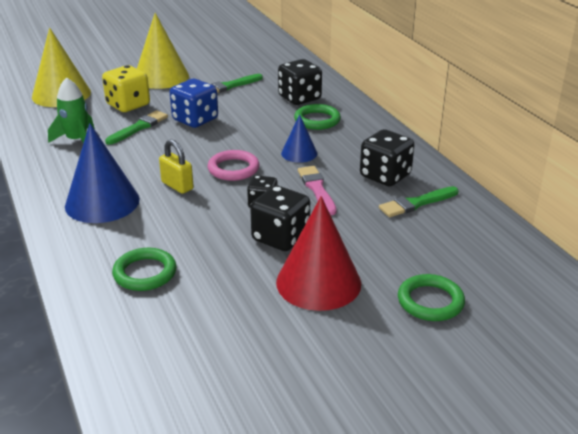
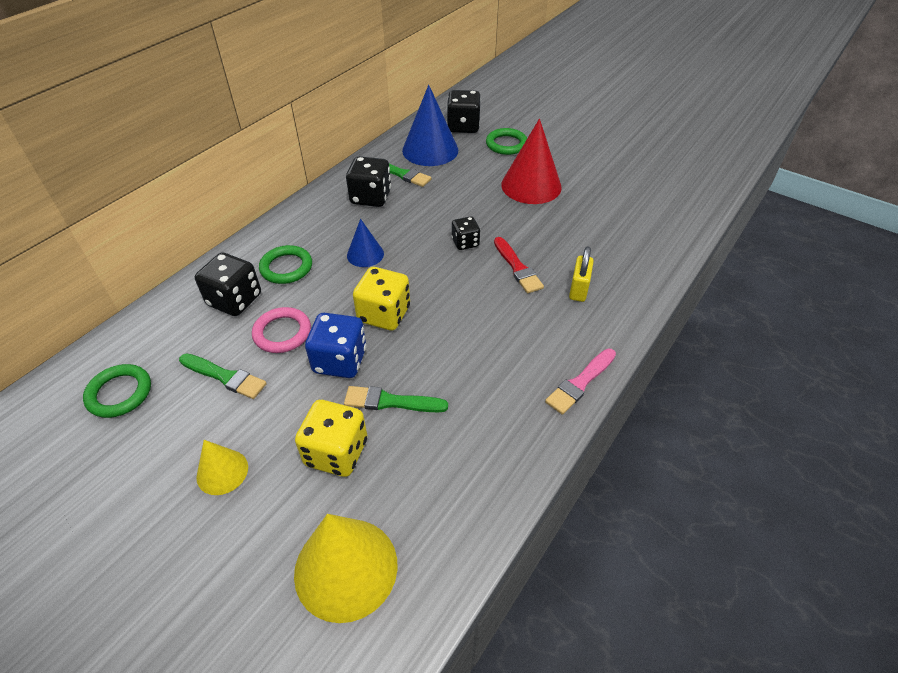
camera: 120 degrees left, 15 degrees up
green rocket [48,77,95,143] -> none
blue cone [65,123,140,223] -> blue cone moved to [402,85,458,166]
green ring [112,248,176,291] -> green ring moved to [83,364,151,418]
yellow cone [137,13,189,89] -> yellow cone [196,440,248,495], size x0.55
yellow padlock [159,139,194,194] -> yellow padlock moved to [569,246,594,302]
pink ring [208,150,259,181] -> pink ring moved to [252,307,311,353]
black dice [250,185,310,251] -> black dice moved to [447,90,481,133]
pink brush [298,166,337,215] -> pink brush moved to [545,348,616,415]
none -> yellow dice [353,267,410,331]
none -> red brush [494,237,544,293]

